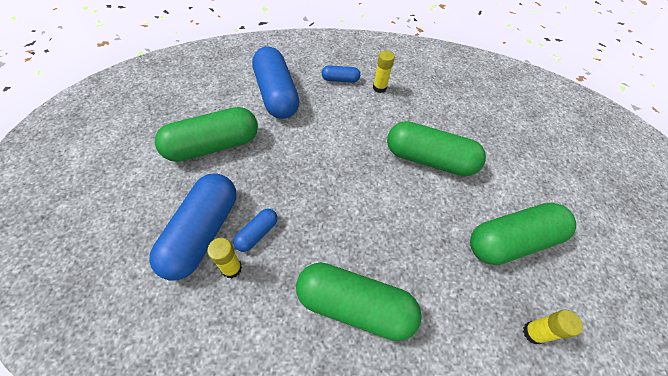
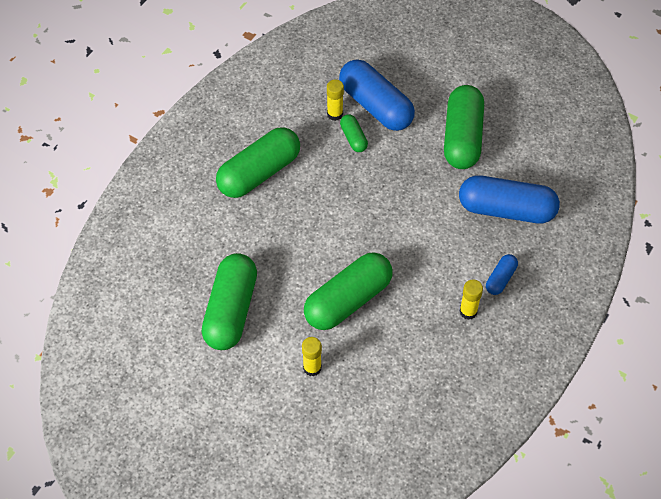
camera: 125 degrees right, 0 degrees up
blue capsule [233,209,278,252] -> green capsule [340,114,368,152]
yellow glue stick [523,310,583,344] -> yellow glue stick moved to [302,337,322,376]

